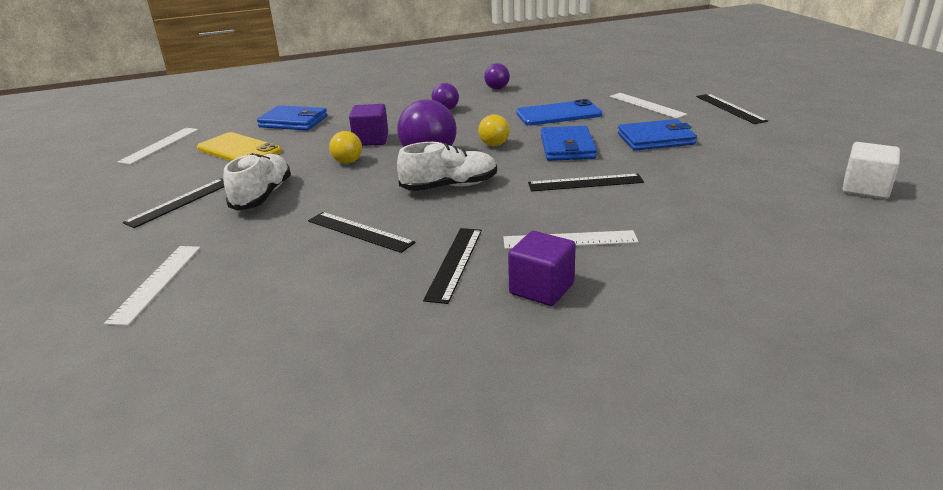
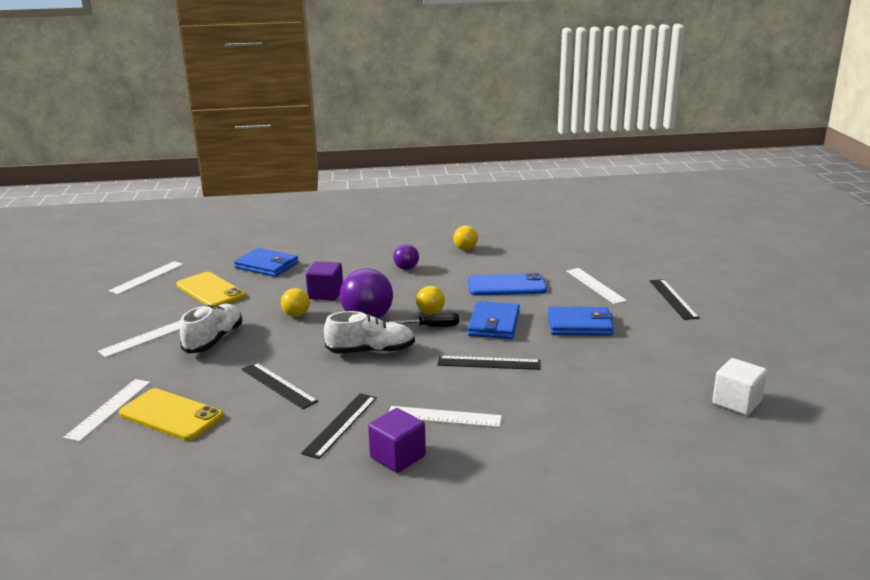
camera: 10 degrees right, 5 degrees down
black ruler [123,178,224,228] -> white ruler [98,320,181,358]
purple ball [484,63,510,89] -> yellow ball [453,226,478,250]
none -> yellow phone [119,388,224,441]
none -> black screwdriver [389,312,459,327]

